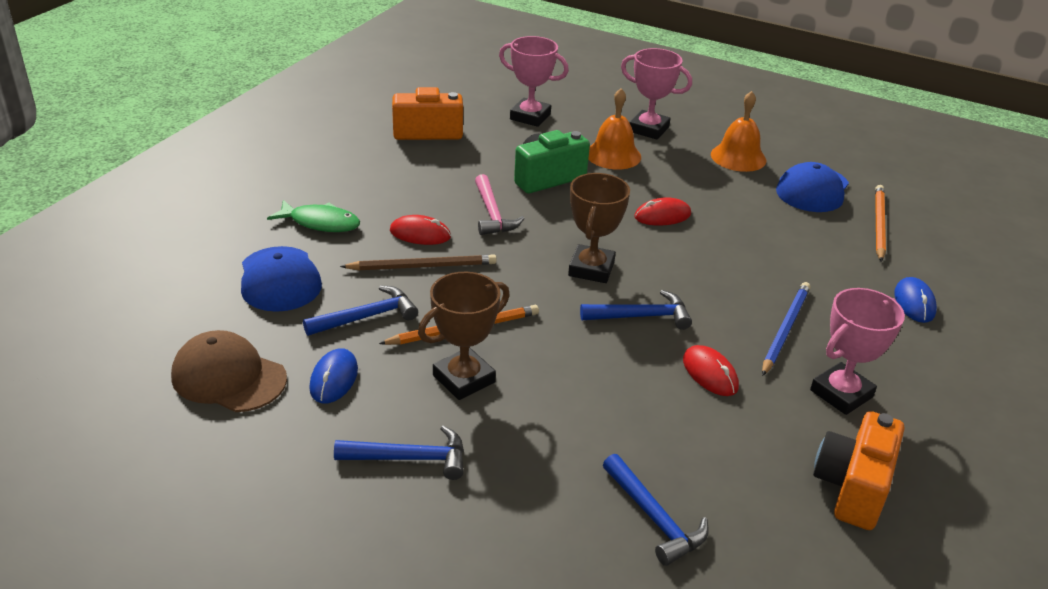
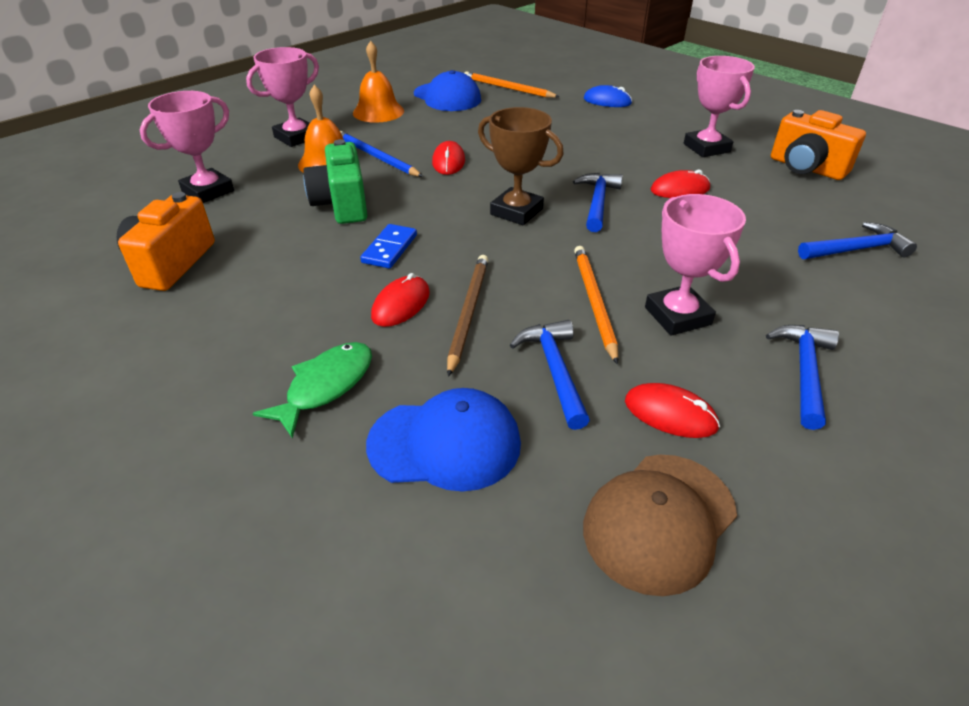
camera: 70 degrees left, 5 degrees up
blue mouse [309,348,358,403] -> red mouse [625,383,720,438]
brown trophy [418,272,510,400] -> pink trophy [645,194,746,336]
pink hammer [475,174,525,235] -> blue domino [360,224,417,268]
blue pencil [762,282,811,376] -> blue pencil moved to [340,131,423,177]

